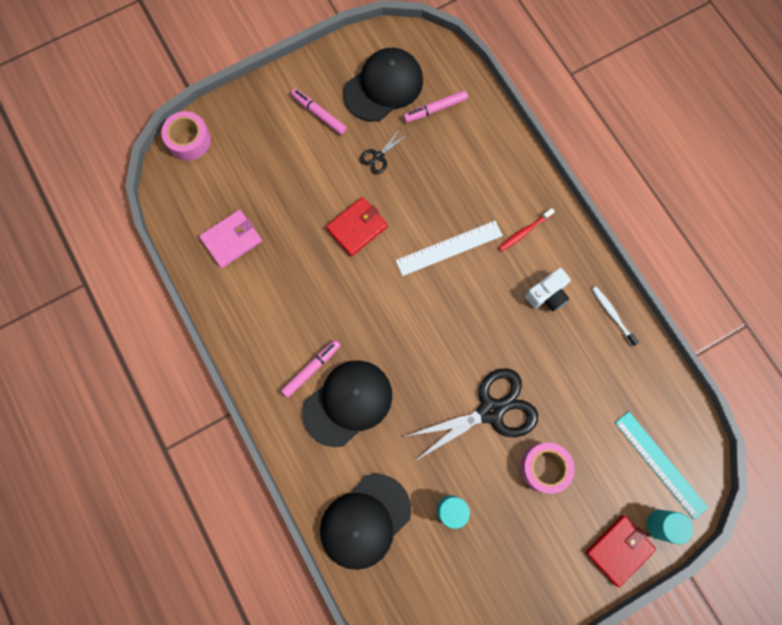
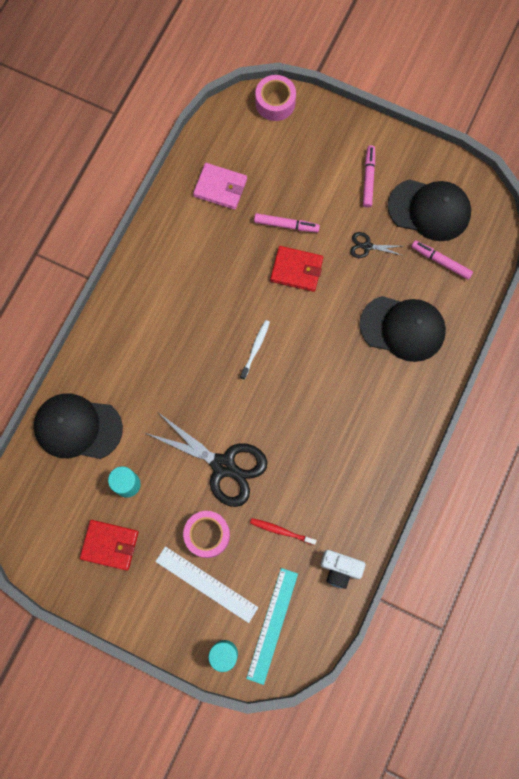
camera: 55 degrees right, 0 degrees up
pink marker [281,340,341,398] -> pink marker moved to [254,213,320,232]
black cap [303,360,392,447] -> black cap moved to [359,296,446,362]
white ruler [395,221,503,276] -> white ruler moved to [155,546,258,623]
red toothbrush [498,208,555,252] -> red toothbrush moved to [250,518,316,545]
white camera [525,268,571,311] -> white camera moved to [320,550,366,589]
red wallet [586,515,656,588] -> red wallet moved to [80,520,138,571]
white toothbrush [592,286,639,346] -> white toothbrush moved to [240,320,270,380]

